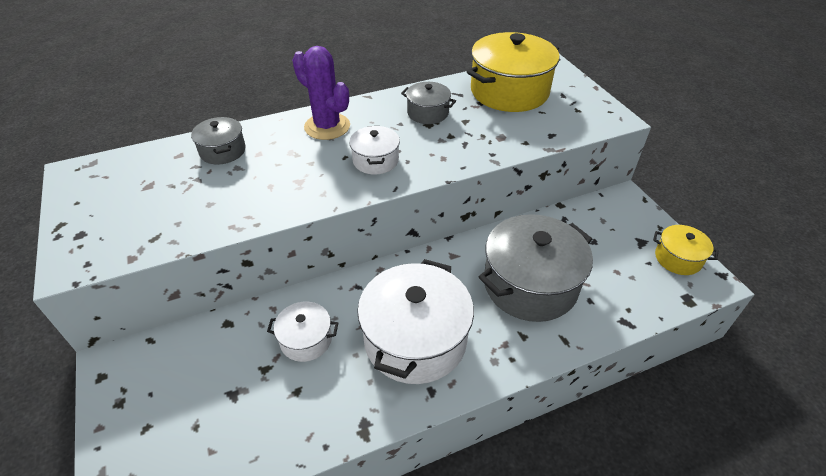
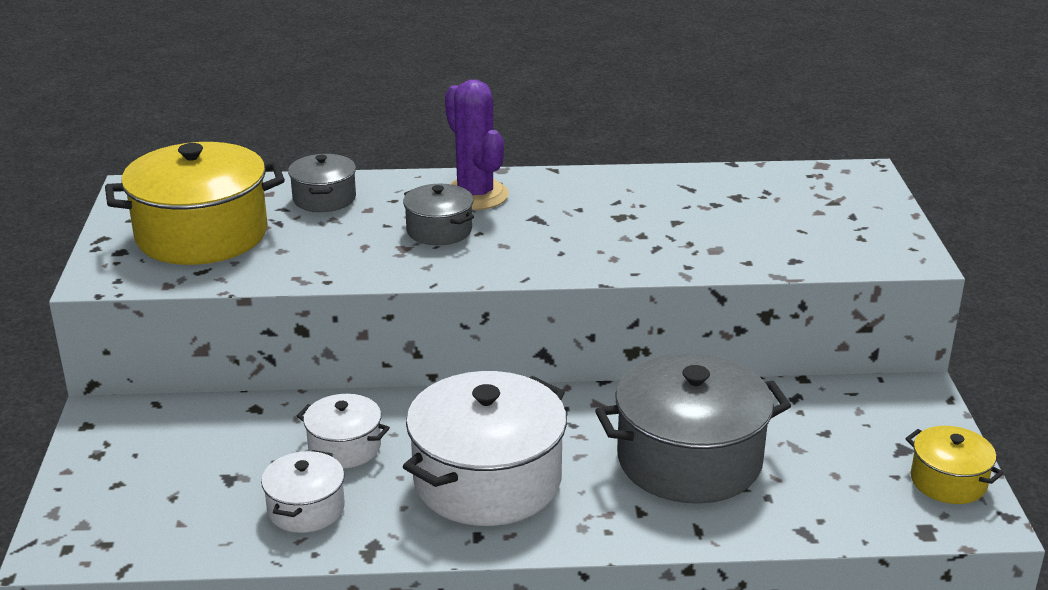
camera: 20 degrees right, 15 degrees down
white pot [349,126,400,174] -> white pot moved to [261,450,345,533]
grey pot [401,82,456,124] -> grey pot moved to [403,184,474,245]
yellow pot [467,32,560,112] -> yellow pot moved to [105,142,285,265]

